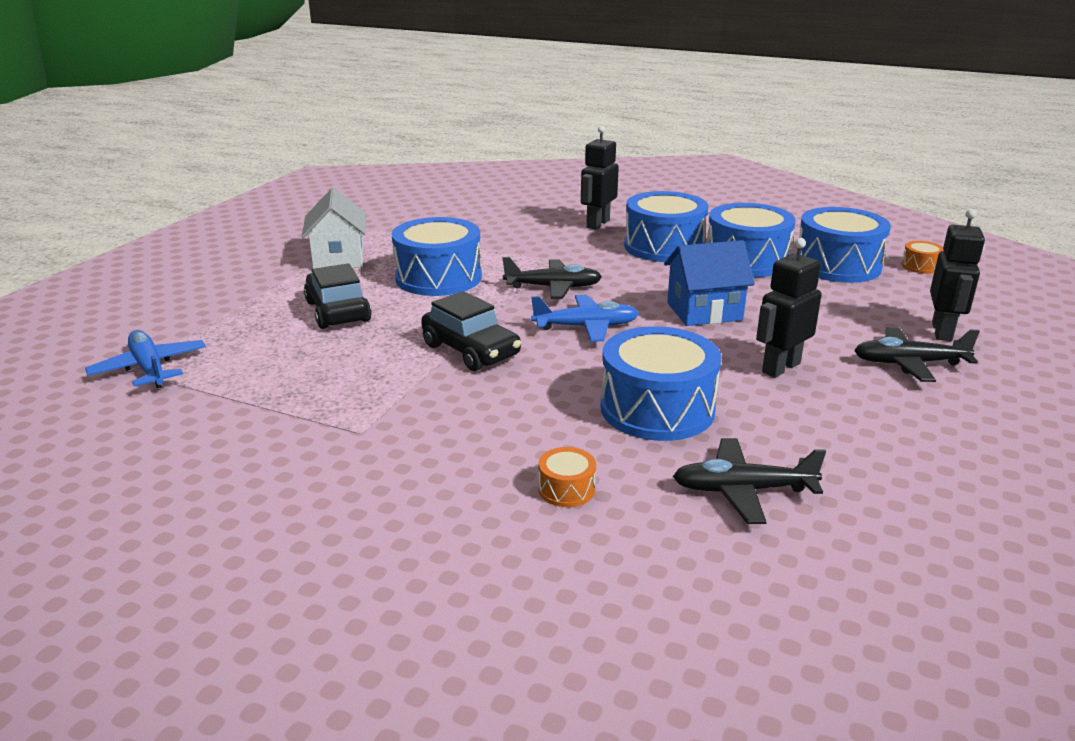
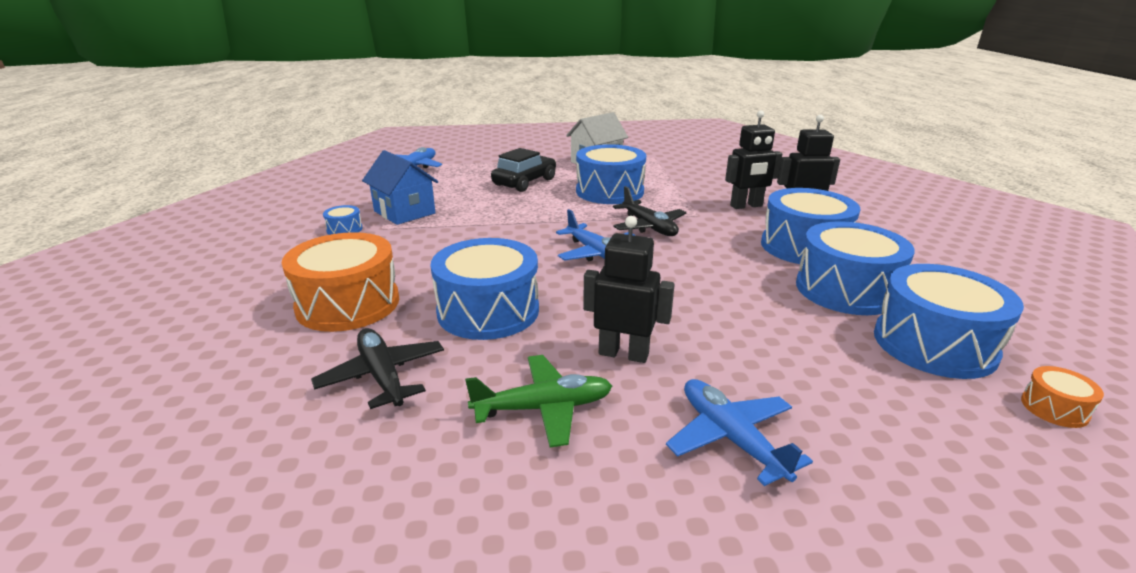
camera: 60 degrees right, 0 degrees up
black car [421,291,521,371] -> none
orange drum [539,447,596,507] -> orange drum [282,232,399,332], size x2.30
blue house [664,240,755,326] -> blue house moved to [362,150,438,225]
black plane [854,327,980,382] -> blue plane [666,379,813,486]
black robot [930,209,985,341] -> black robot moved to [725,110,782,209]
none -> blue drum [323,205,362,235]
none -> green plane [465,355,612,447]

